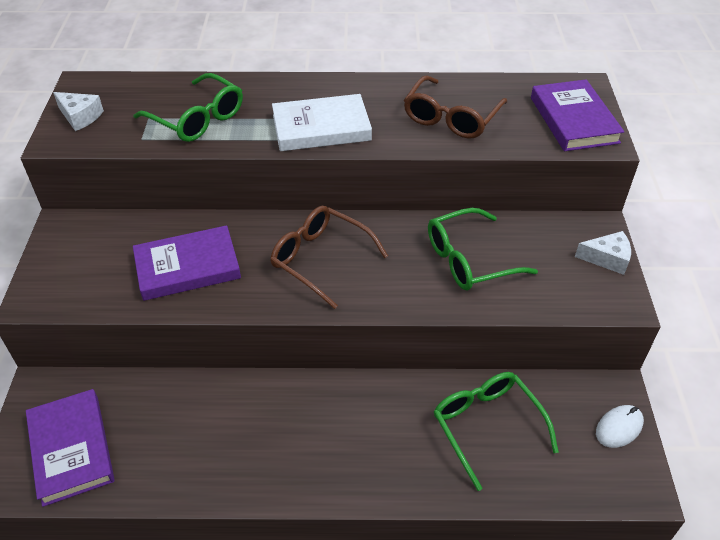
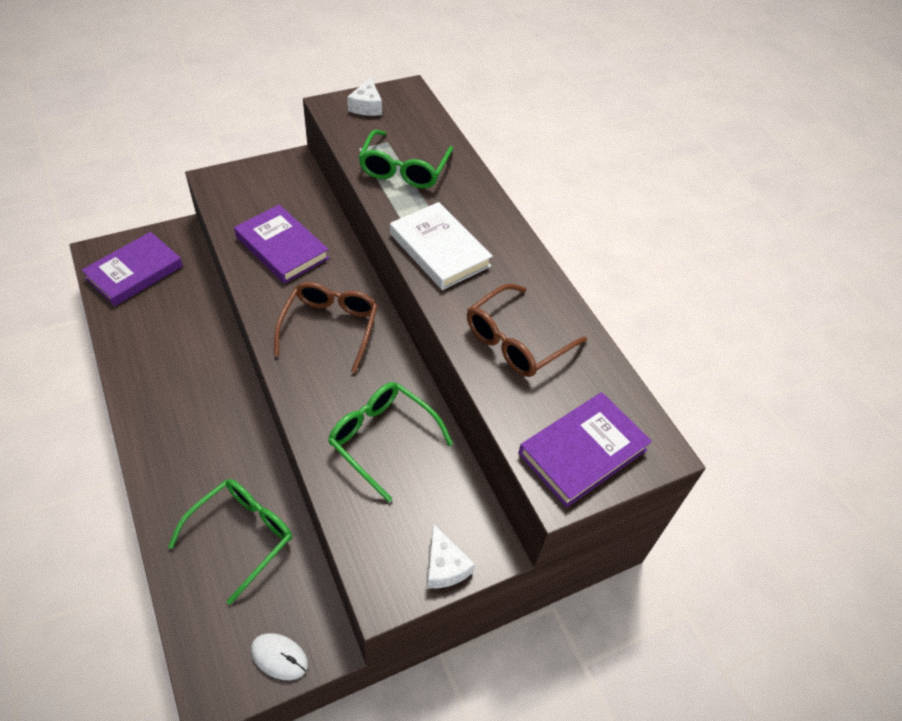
camera: 60 degrees right, 5 degrees up
brown glasses [404,75,507,139] -> brown glasses turned 45 degrees counterclockwise [467,284,587,377]

